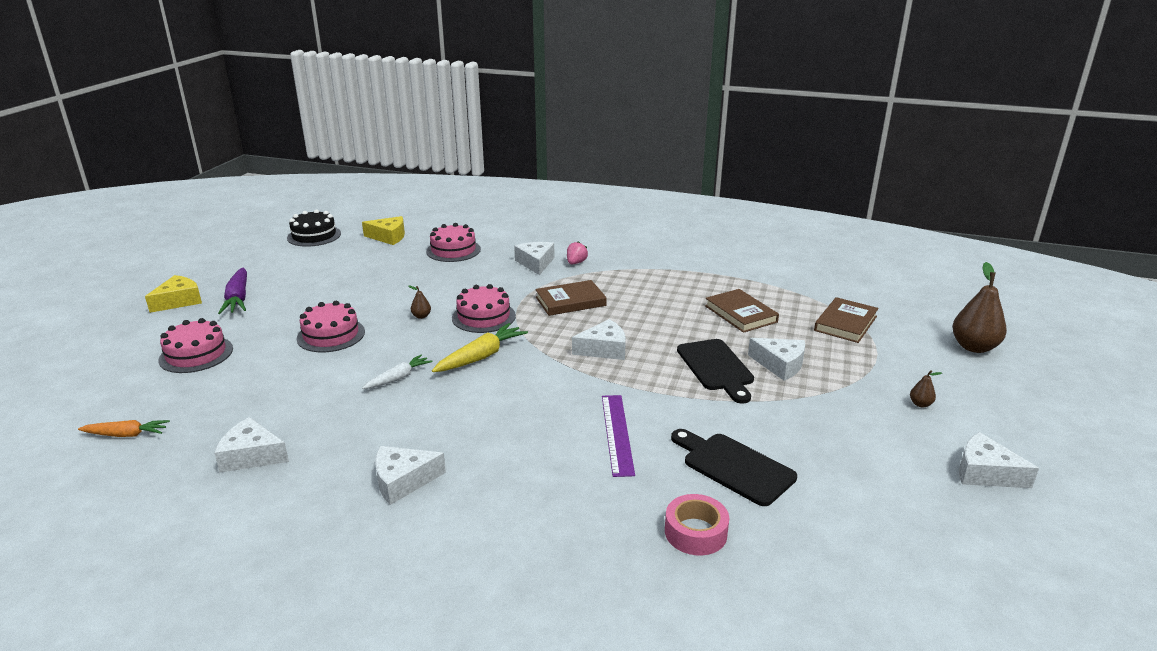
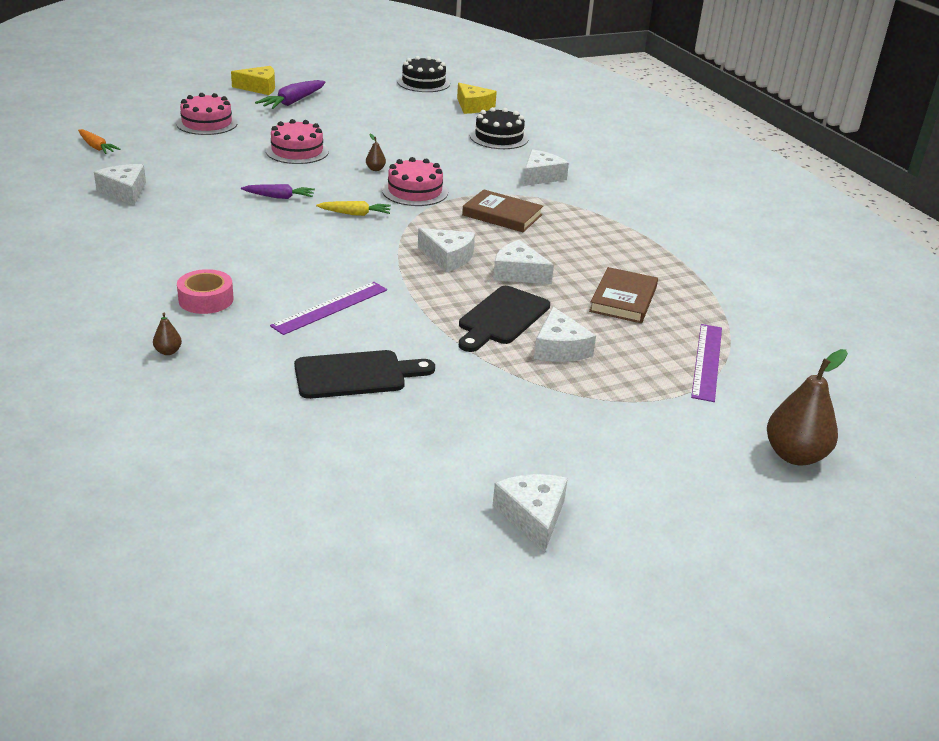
camera: 45 degrees right, 5 degrees up
white carrot [362,354,432,389] -> purple carrot [241,184,315,199]
white cheese [375,446,446,505] -> white cheese moved to [493,240,554,284]
pink cake [426,223,481,262] -> black cake [470,107,528,149]
yellow carrot [432,323,528,372] -> yellow carrot [316,201,391,216], size x0.65
pink strawberry [567,241,588,264] -> none
pink tape [665,494,729,556] -> pink tape moved to [177,269,234,314]
black cutting board [671,429,797,506] -> black cutting board turned 75 degrees clockwise [294,350,435,399]
brown book [814,297,879,343] -> purple ruler [691,324,722,402]
brown pear [910,370,942,408] -> brown pear moved to [153,313,182,355]

